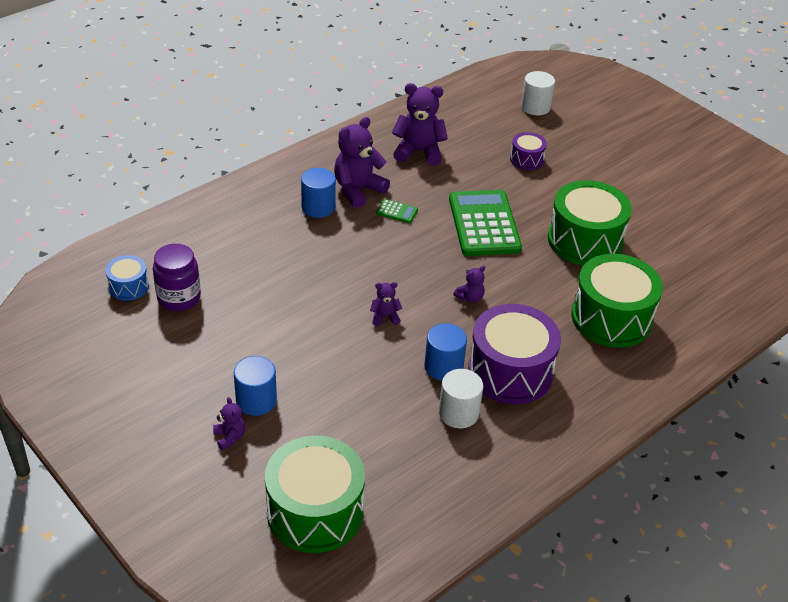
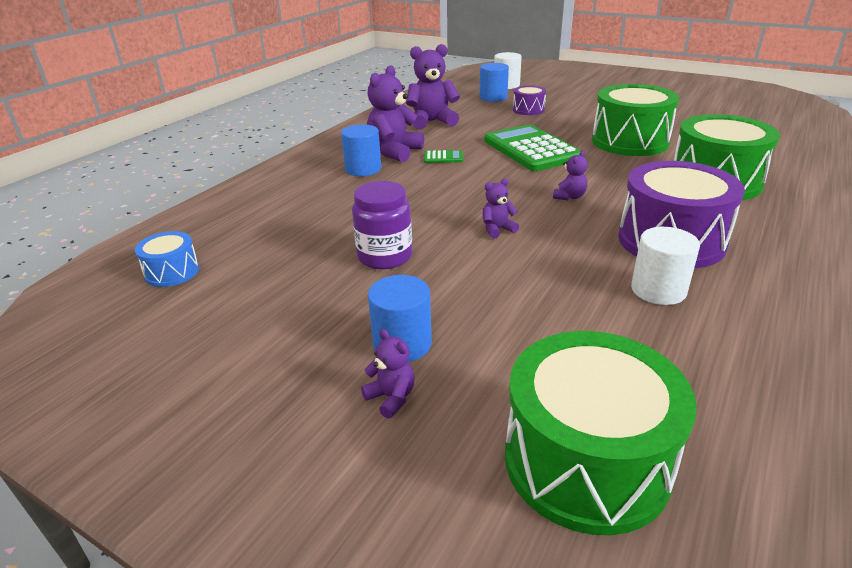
camera: 15 degrees left, 10 degrees down
purple jar [153,244,201,311] -> purple jar moved to [352,181,412,269]
blue cylinder [424,323,467,381] -> blue cylinder moved to [480,63,509,102]

